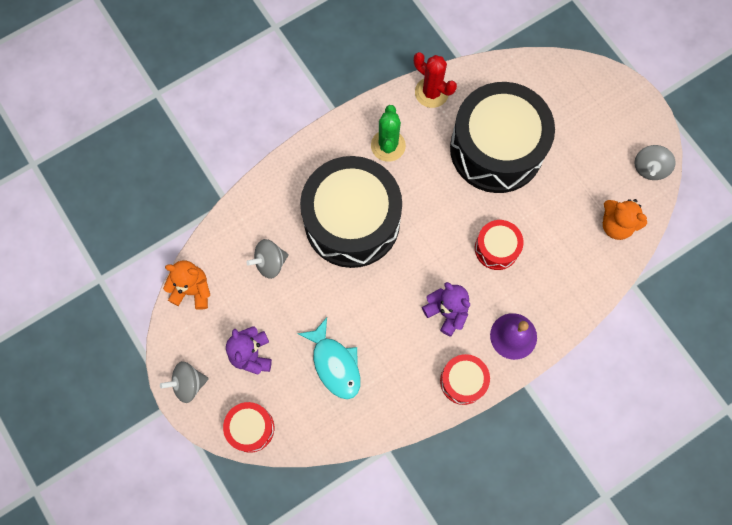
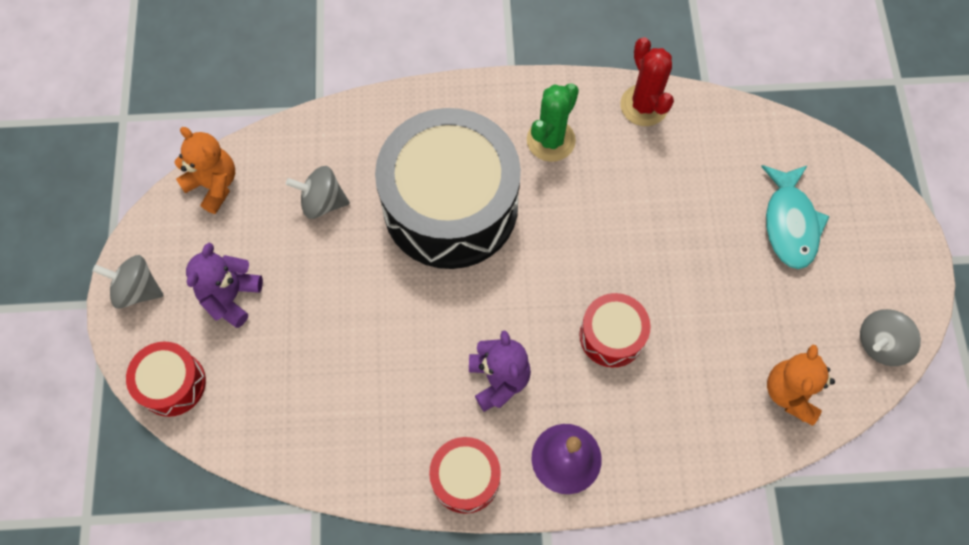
camera: 30 degrees right, 5 degrees down
turquoise fish [298,317,361,400] -> turquoise fish moved to [761,165,830,269]
black drum [450,82,555,193] -> none
orange teddy bear [603,199,647,240] -> orange teddy bear turned 45 degrees clockwise [767,345,835,426]

